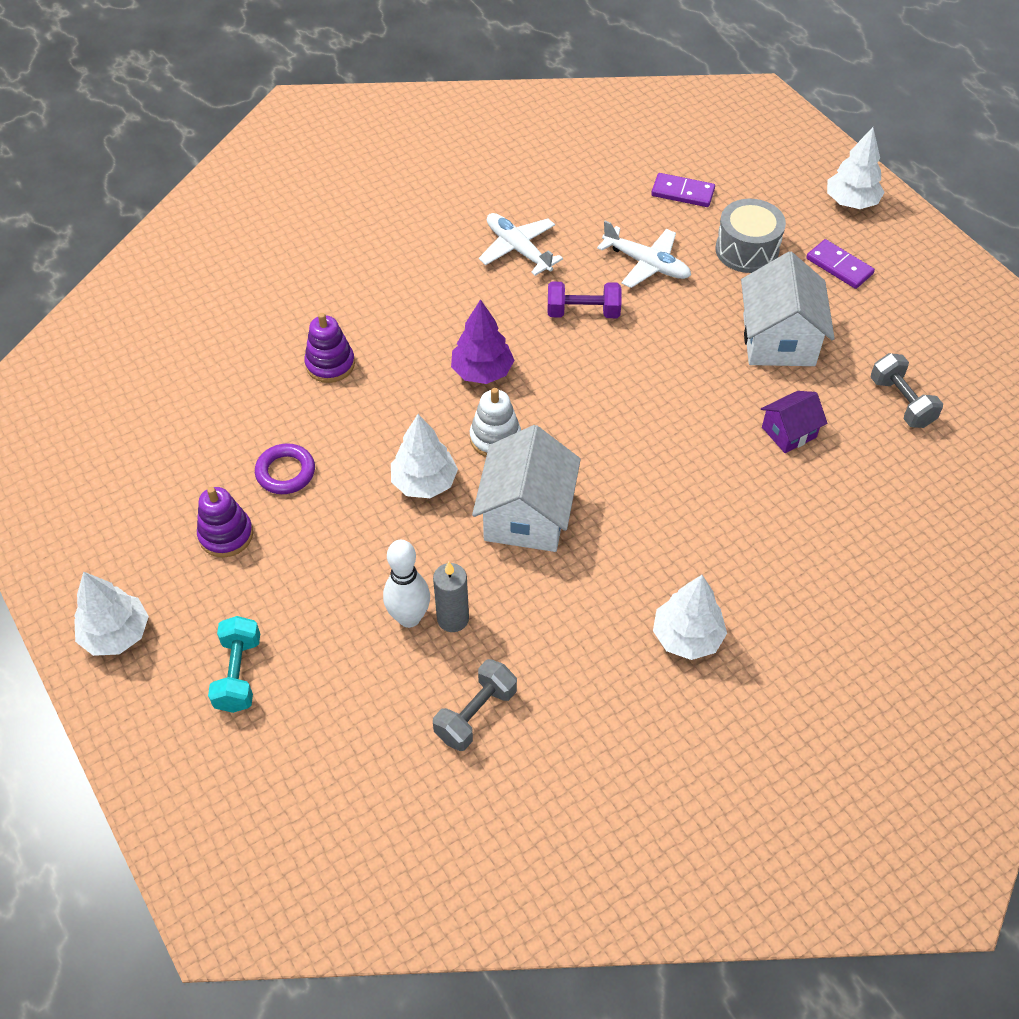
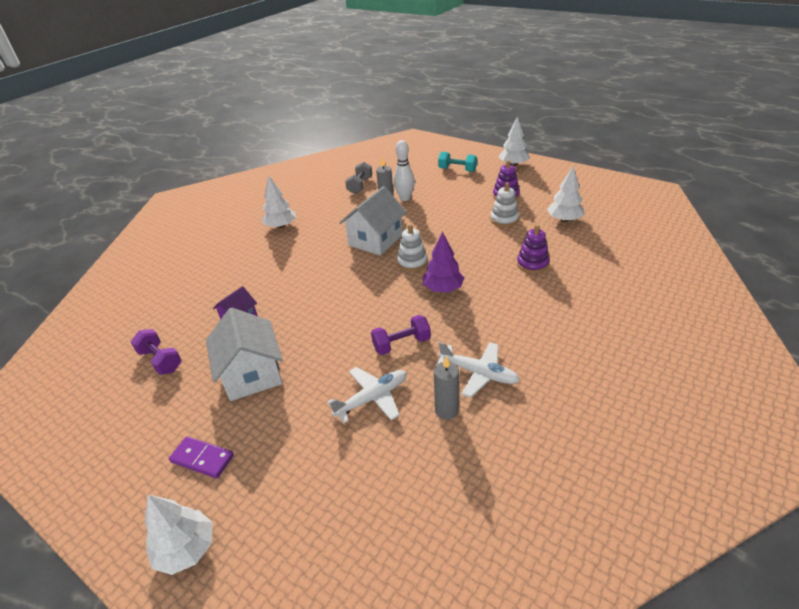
camera: 160 degrees right, 15 degrees down
turquoise dumbbell [208,616,260,713] -> turquoise dumbbell turned 45 degrees counterclockwise [438,152,477,172]
purple ring [255,443,315,494] -> white stacking toy [490,182,519,227]
white tree [391,414,458,498] -> white tree moved to [547,166,584,222]
white house [472,425,581,552] -> white house turned 45 degrees clockwise [339,186,407,256]
white plane [597,220,691,288] -> white plane turned 135 degrees clockwise [327,367,407,423]
purple domino [651,173,715,207] -> none
grey drum [716,199,786,273] -> none
grey dumbbell [871,353,943,428] -> purple dumbbell [131,329,182,375]
none -> grey candle [434,356,459,420]

